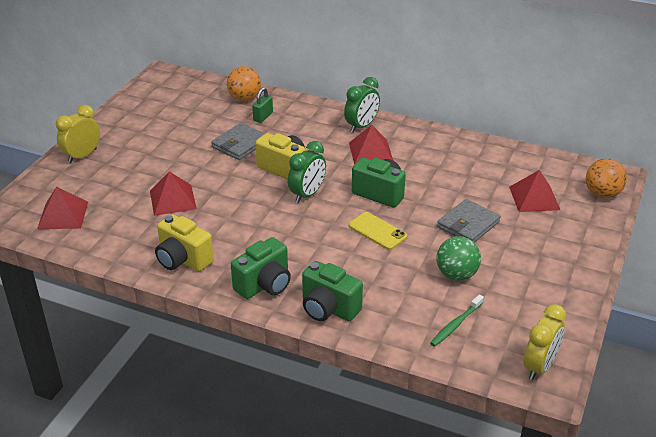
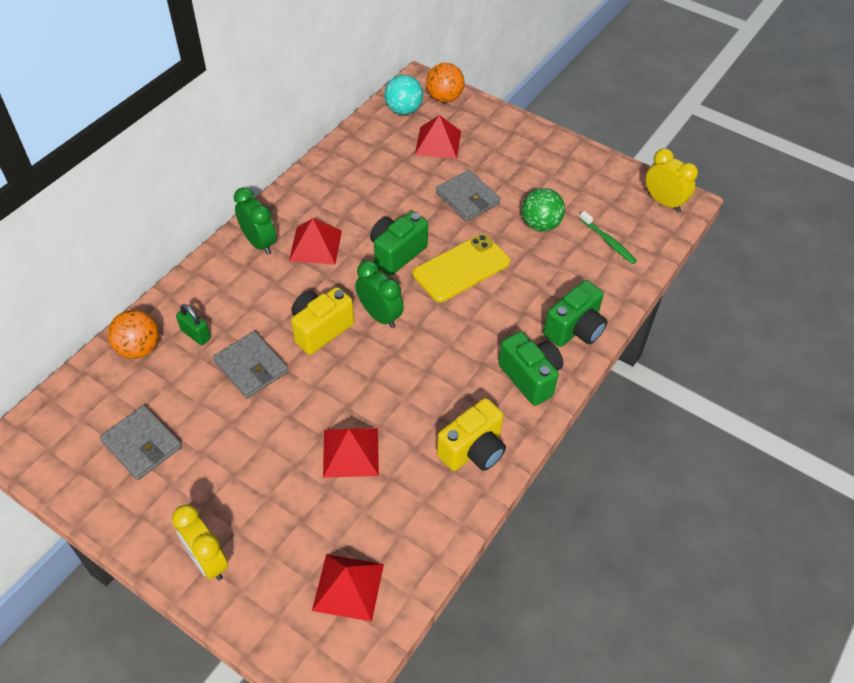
camera: 80 degrees left, 15 degrees up
yellow phone [349,212,407,250] -> yellow phone [413,234,510,302], size x1.53
none -> grey wallet [100,405,182,480]
none -> turquoise ball [384,75,423,115]

